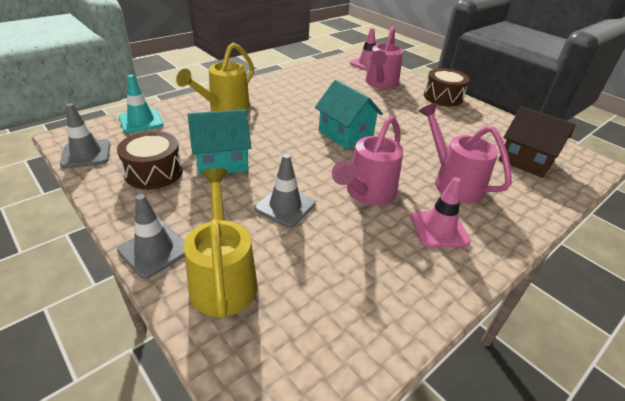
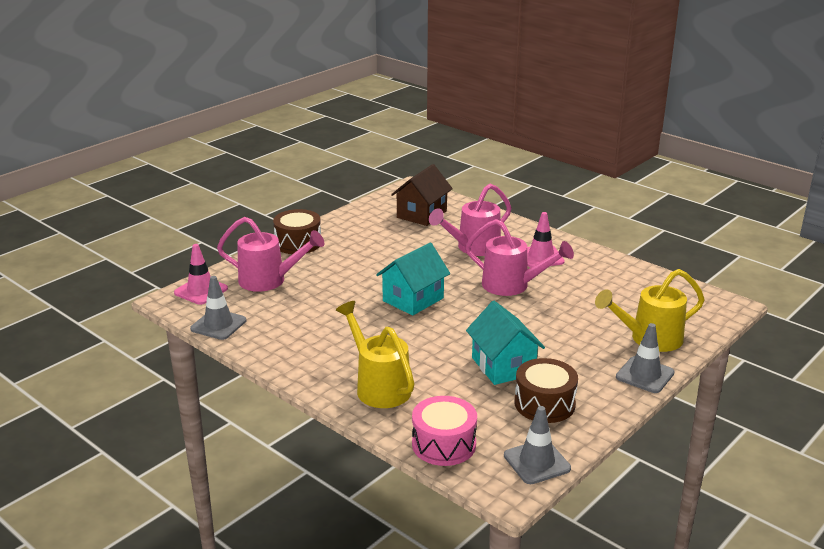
camera: 95 degrees left, 10 degrees down
turquoise traffic cone [119,75,163,133] -> pink drum [412,396,477,466]
yellow watering can [176,43,254,111] -> yellow watering can turned 150 degrees counterclockwise [336,301,415,408]
grey traffic cone [254,154,316,228] -> grey traffic cone moved to [190,276,246,340]

